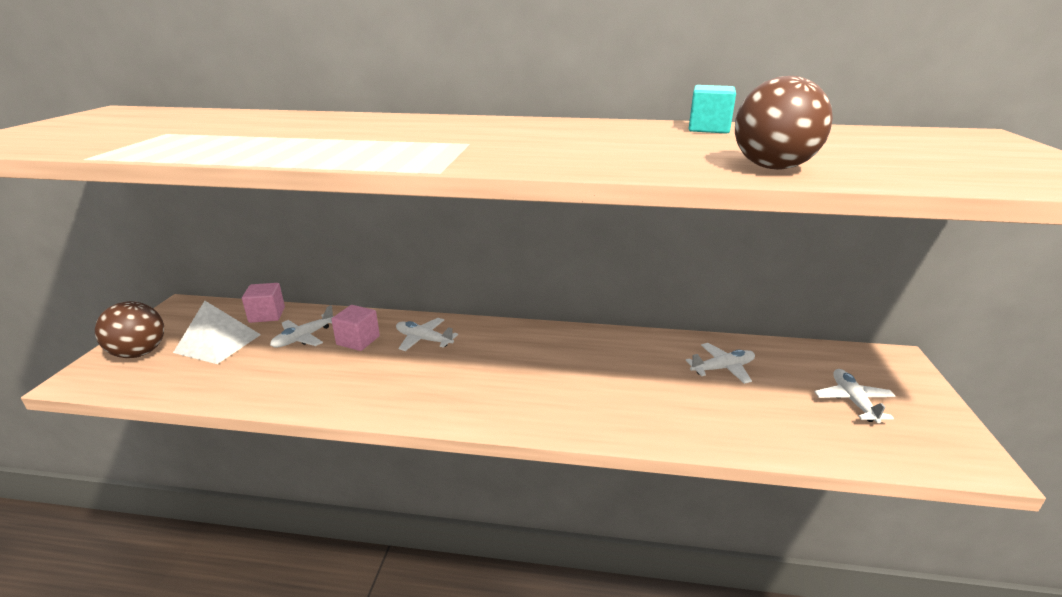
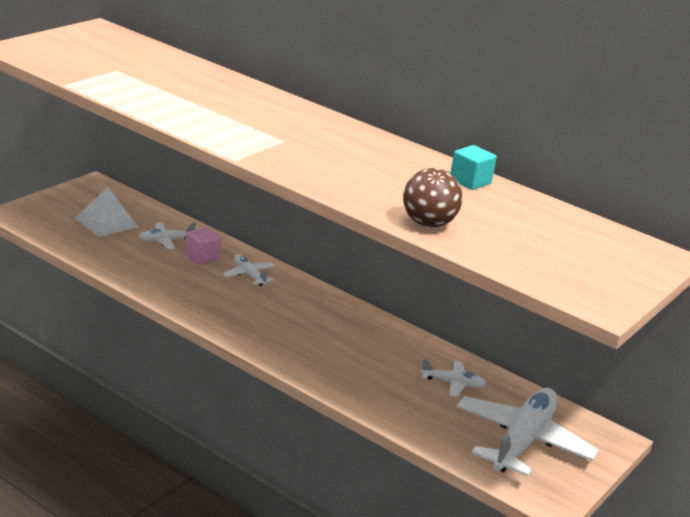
camera: 25 degrees right, 0 degrees up
brown ball [95,301,164,358] -> none
pink cube [242,283,285,323] -> none
white plane [814,369,896,423] -> white plane [457,388,598,476], size x2.18

